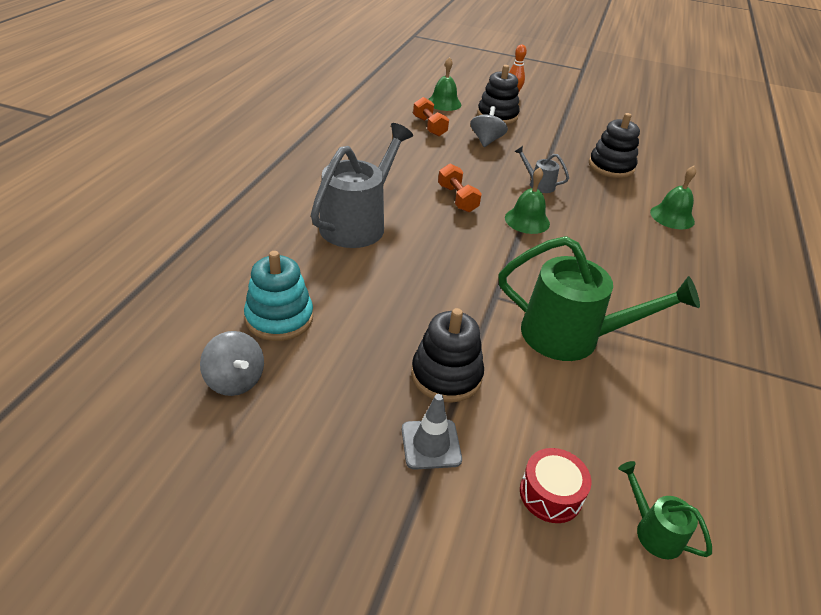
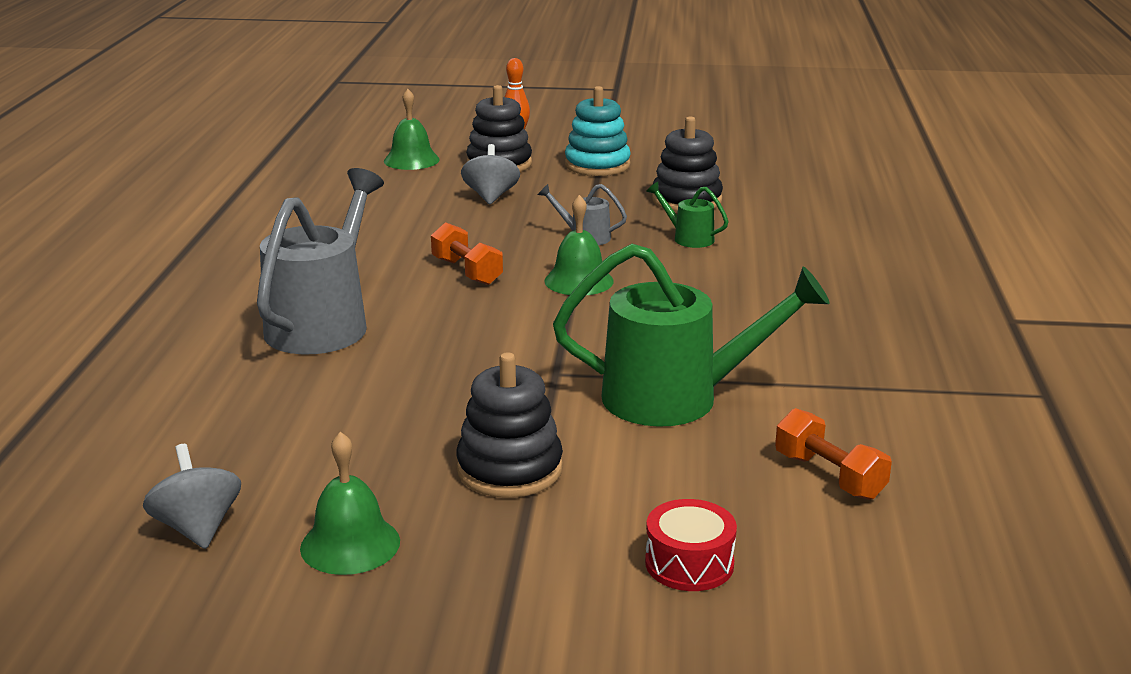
camera: 10 degrees left, 15 degrees down
grey spinning top [200,331,264,396] -> grey spinning top turned 150 degrees counterclockwise [143,444,241,549]
turquoise stacking toy [244,251,313,341] -> turquoise stacking toy moved to [565,86,631,176]
grey traffic cone [402,394,462,470] -> none
orange dumbbell [413,97,449,137] -> orange dumbbell moved to [775,408,892,500]
green watering can [618,461,712,559] -> green watering can moved to [646,182,729,248]
green bell [650,166,696,229] -> green bell moved to [300,432,400,575]

